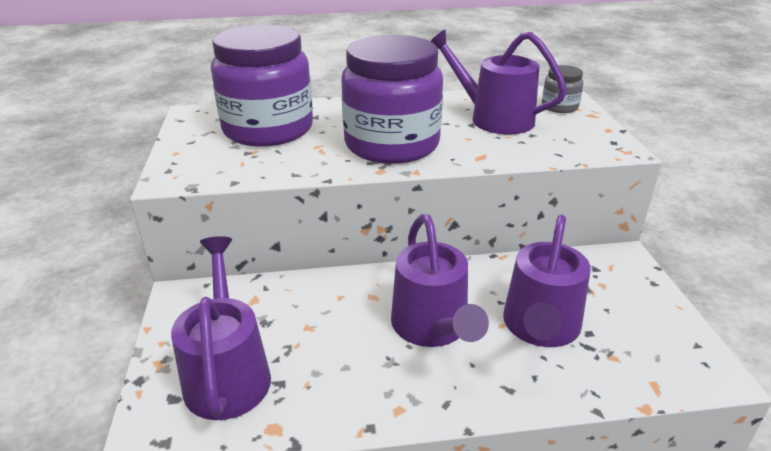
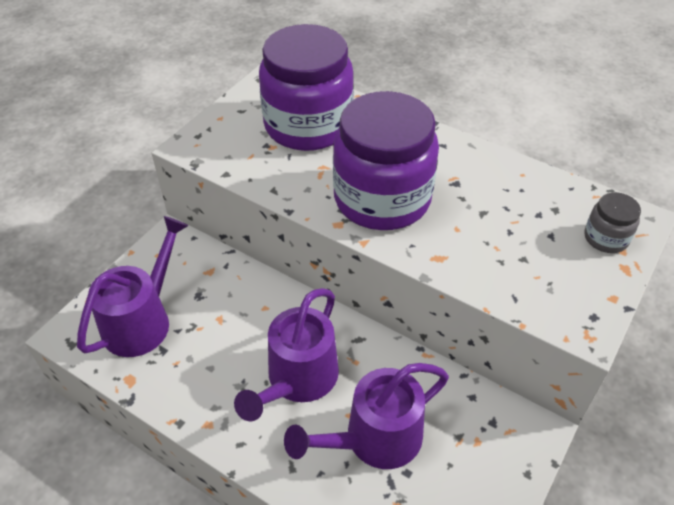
camera: 40 degrees right, 15 degrees up
purple watering can [430,30,567,134] -> none

